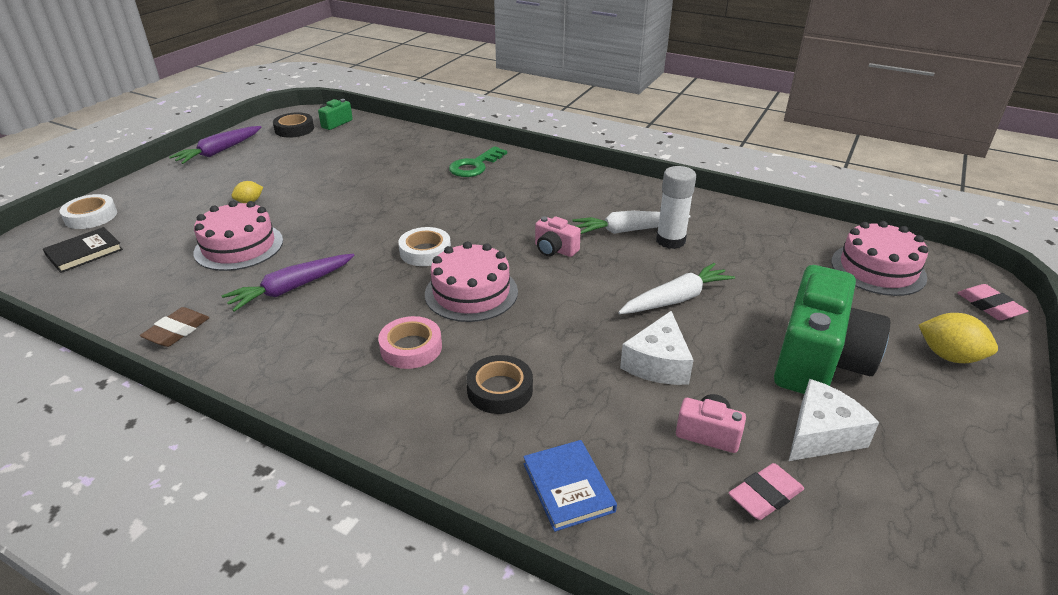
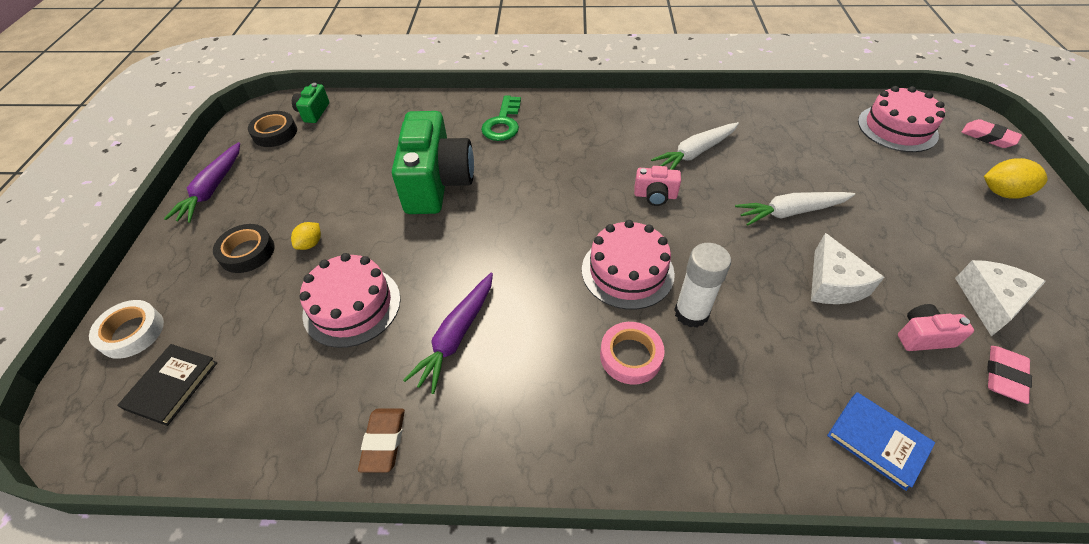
camera: 25 degrees left, 15 degrees up
white tape [398,227,451,266] -> none
black tape [466,355,533,414] -> black tape moved to [213,224,275,273]
white carrot [618,263,735,314] -> white carrot turned 135 degrees counterclockwise [735,192,855,226]
white glue stick [656,166,696,249] -> white glue stick moved to [674,243,731,328]
green camera [774,265,890,394] -> green camera moved to [392,111,474,214]

